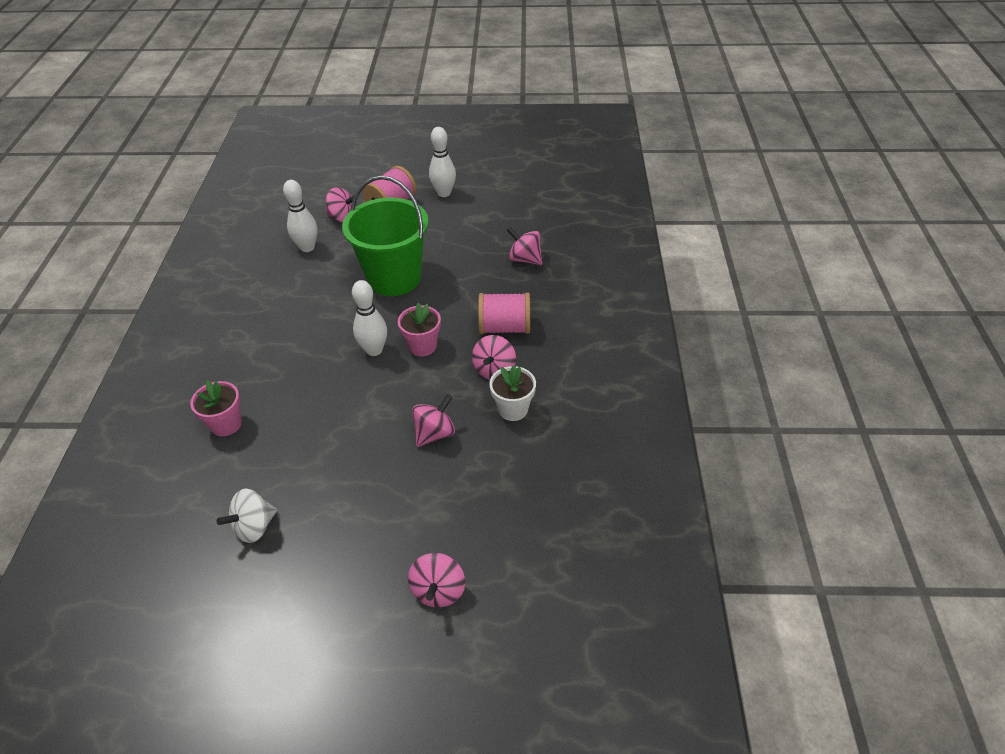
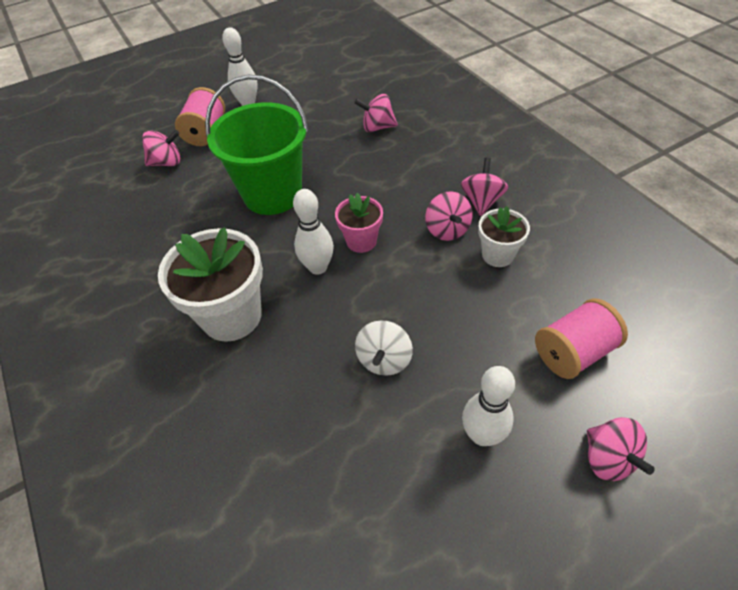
camera: 30 degrees left, 5 degrees up
pink flower pot [190,381,242,436] -> none
white spinning top [217,489,277,543] -> white spinning top moved to [355,320,413,376]
white bowling pin [283,180,318,252] -> white bowling pin moved to [462,366,515,446]
pink spinning top [412,394,455,447] -> pink spinning top moved to [461,157,508,216]
pink spool [478,292,530,334] -> pink spool moved to [535,298,628,379]
none -> white flower pot [158,227,263,342]

